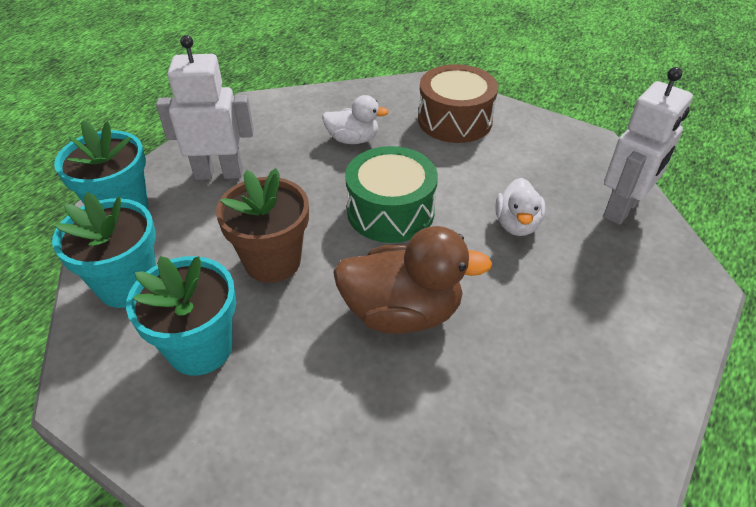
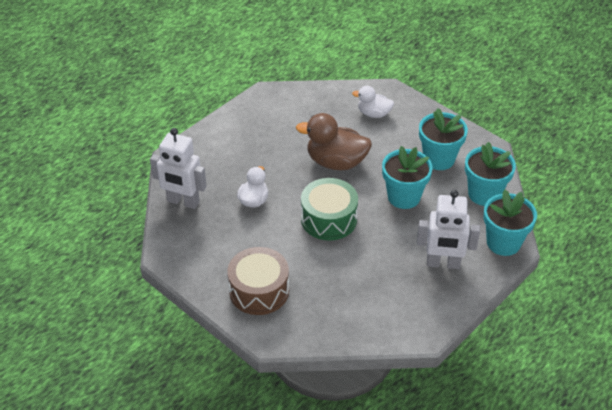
camera: 170 degrees left, 0 degrees up
brown flower pot [216,168,309,283] -> turquoise flower pot [382,146,433,209]
white duck [322,95,389,144] -> white duck moved to [352,86,394,118]
white robot [603,67,693,225] -> white robot turned 120 degrees counterclockwise [150,128,206,209]

